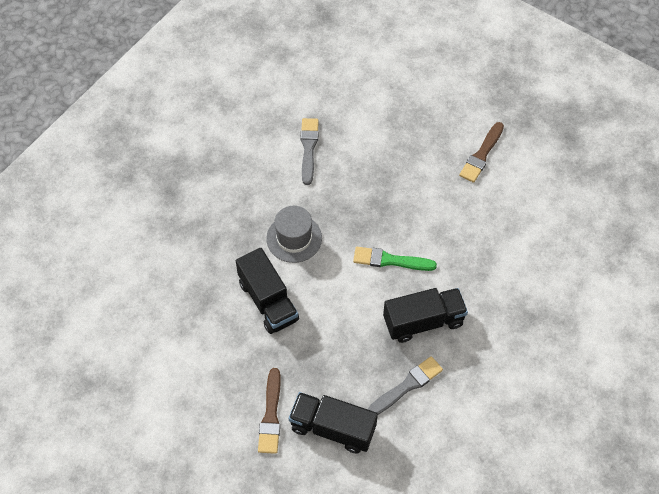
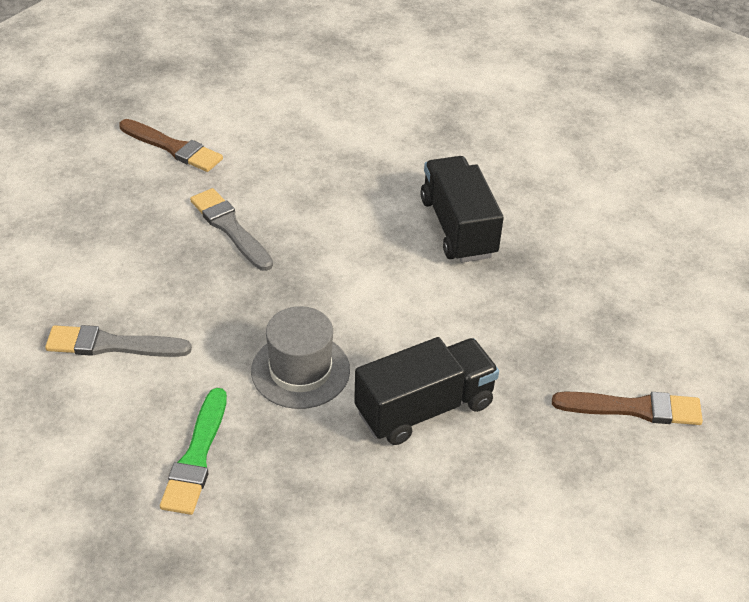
camera: 90 degrees left, 15 degrees down
black truck [289,392,378,454] -> none
green brush [353,247,437,271] -> green brush moved to [160,388,227,515]
grey brush [368,356,443,415] -> grey brush moved to [190,188,273,271]

